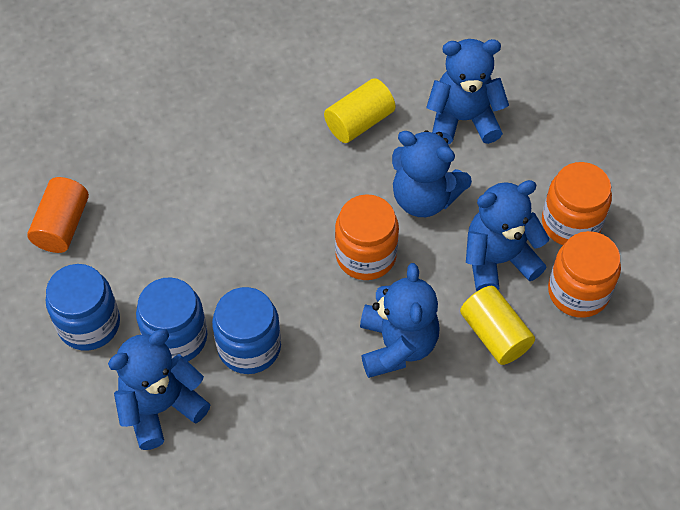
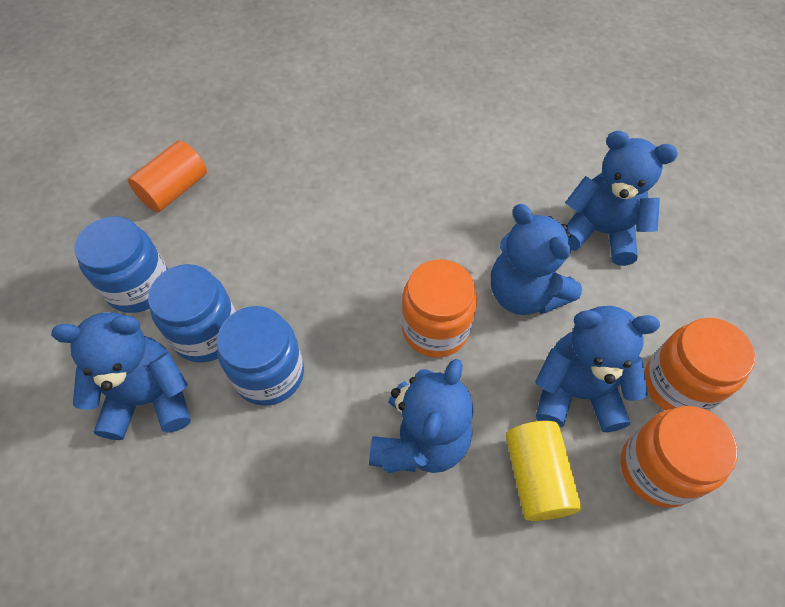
camera: 25 degrees right, 0 degrees up
yellow cylinder [324,78,395,143] -> none

